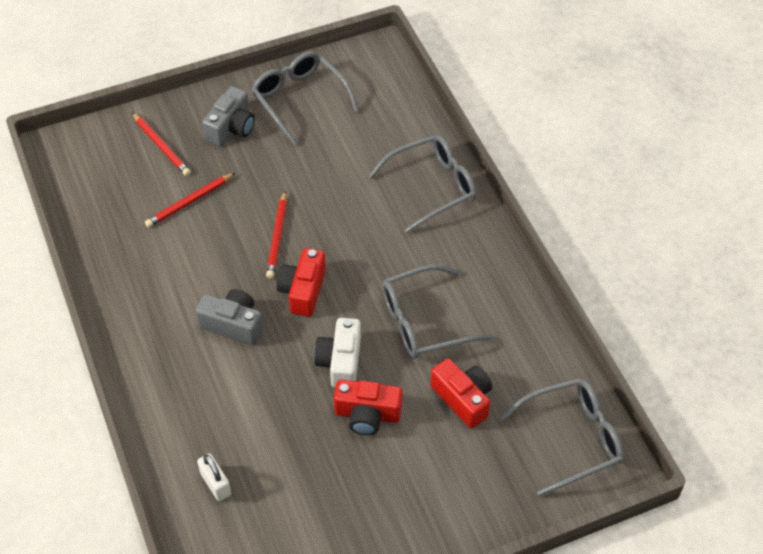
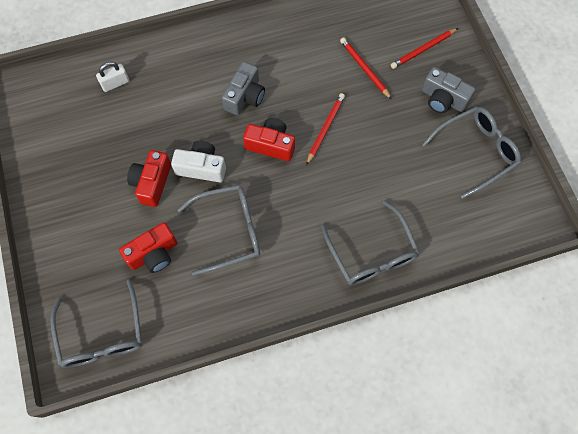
camera: 95 degrees right, 15 degrees up
red pencil [266,191,287,279] -> red pencil turned 105 degrees clockwise [306,93,345,165]
grey glasses [382,265,492,359] -> grey glasses turned 90 degrees clockwise [178,185,260,276]

